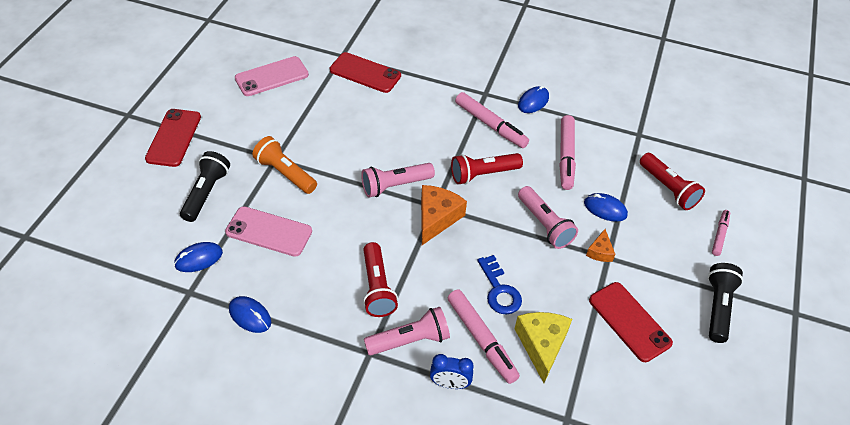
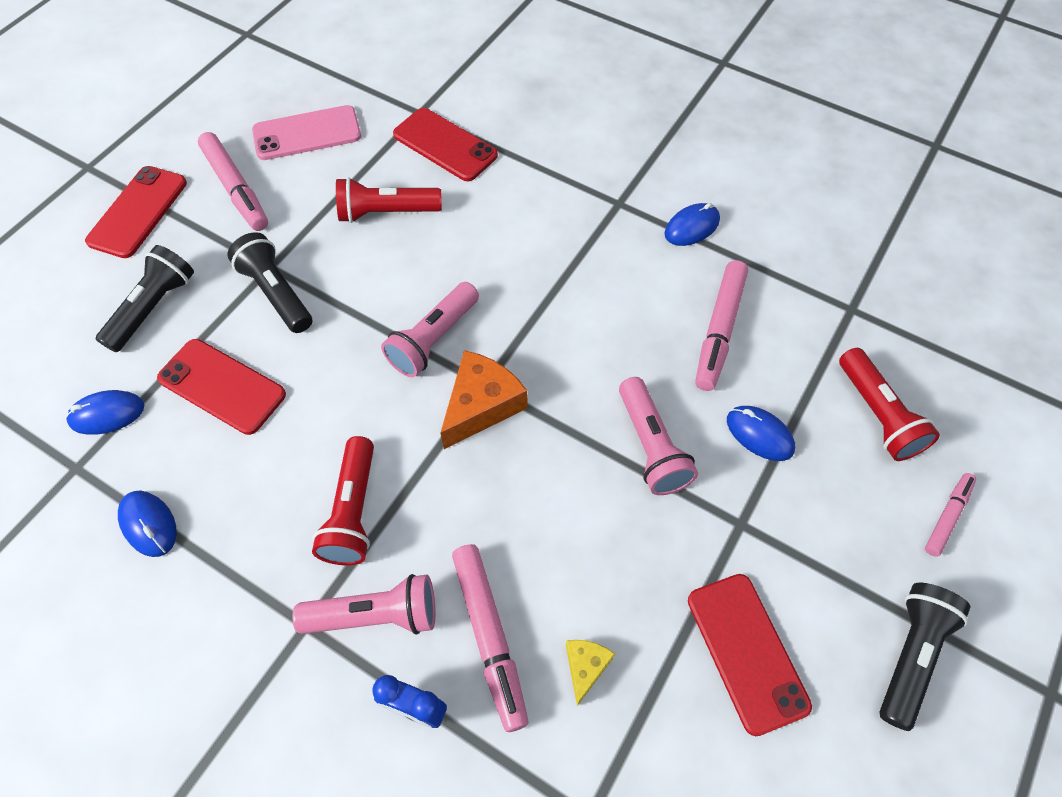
camera: 15 degrees right, 10 degrees up
pink phone [225,206,312,257] -> red phone [157,339,286,435]
orange flashlight [252,136,317,194] -> black flashlight [227,232,312,333]
pink flashlight [361,163,435,198] -> pink flashlight turned 45 degrees counterclockwise [381,282,479,377]
red flashlight [451,153,523,184] -> red flashlight moved to [336,177,442,223]
pink marker [455,92,529,148] -> pink marker moved to [198,132,268,231]
blue key [477,255,522,315] -> none
yellow cheese [515,312,572,383] -> yellow cheese [566,640,615,706], size x0.54
orange cheese [586,229,615,262] -> none

